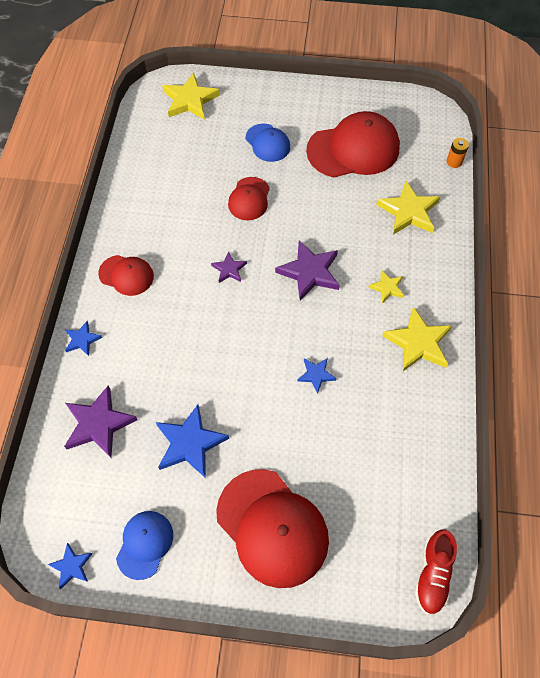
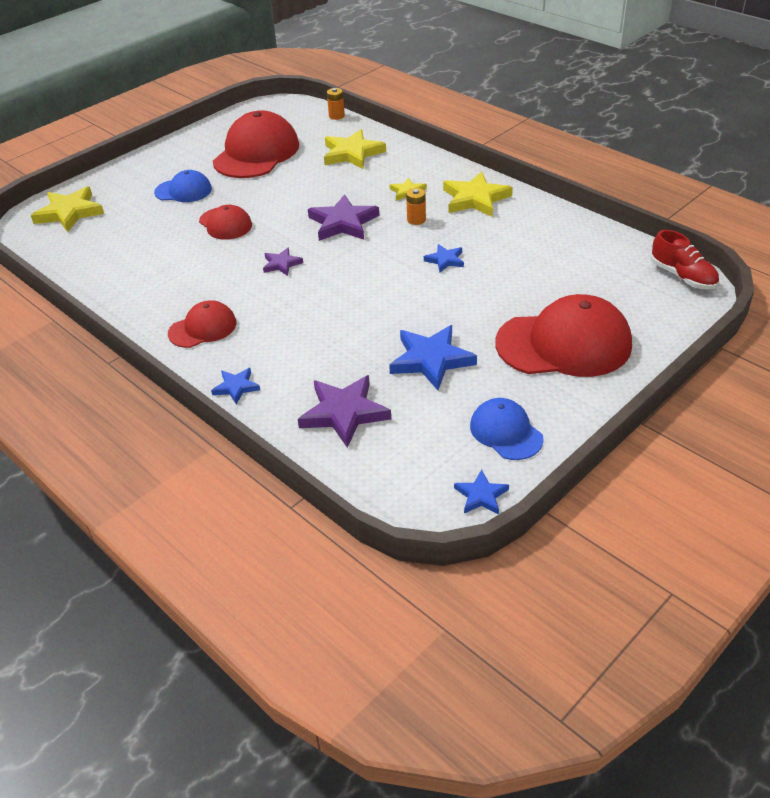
camera: 50 degrees left, 20 degrees down
none -> orange battery [406,188,426,225]

